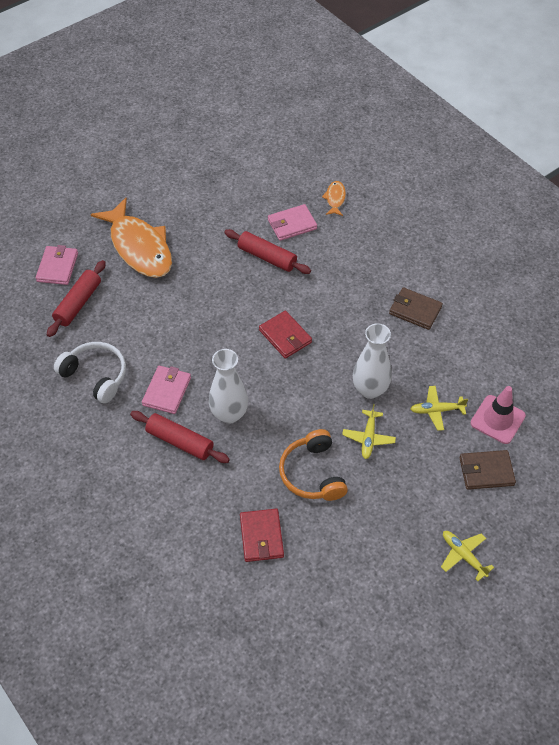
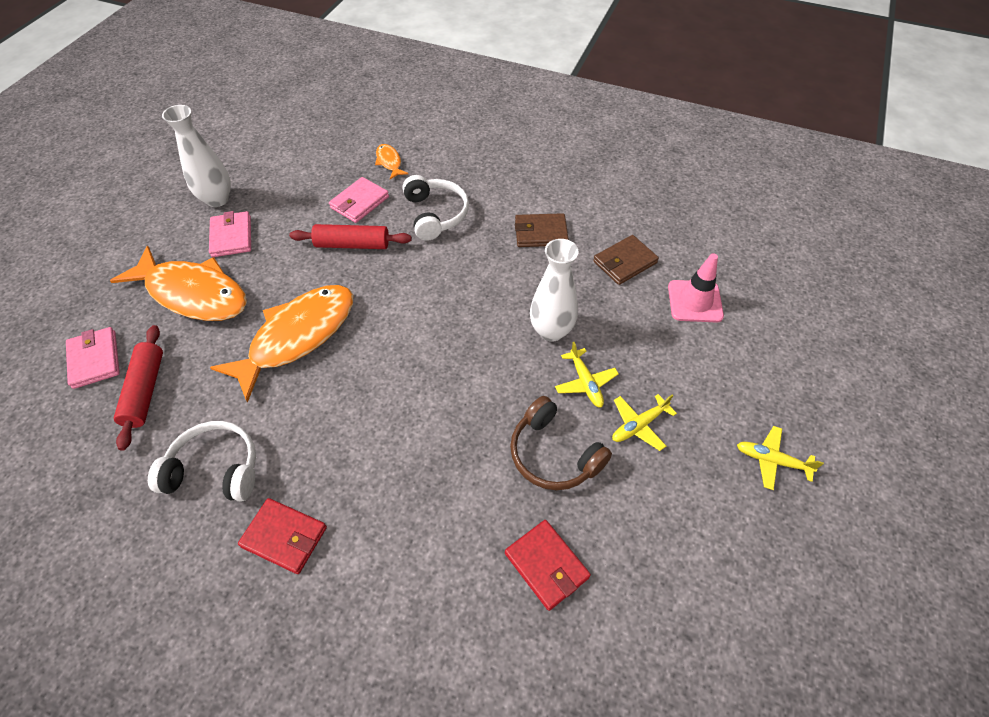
camera: 30 degrees left, 0 degrees up
red rolling pin [130,411,230,463] -> none
pink wallet [142,366,191,414] -> pink wallet moved to [209,211,251,257]
white vase [209,349,248,424] -> white vase moved to [162,105,231,207]
red wallet [259,311,312,359] -> red wallet moved to [238,498,327,574]
orange headphones [279,429,348,501] -> brown headphones [510,396,612,490]
yellow plane [410,386,468,431] -> yellow plane moved to [612,394,677,451]
brown wallet [460,450,516,490] -> brown wallet moved to [593,235,659,285]
none -> orange fish [210,285,354,403]
none -> white headphones [403,175,469,241]

